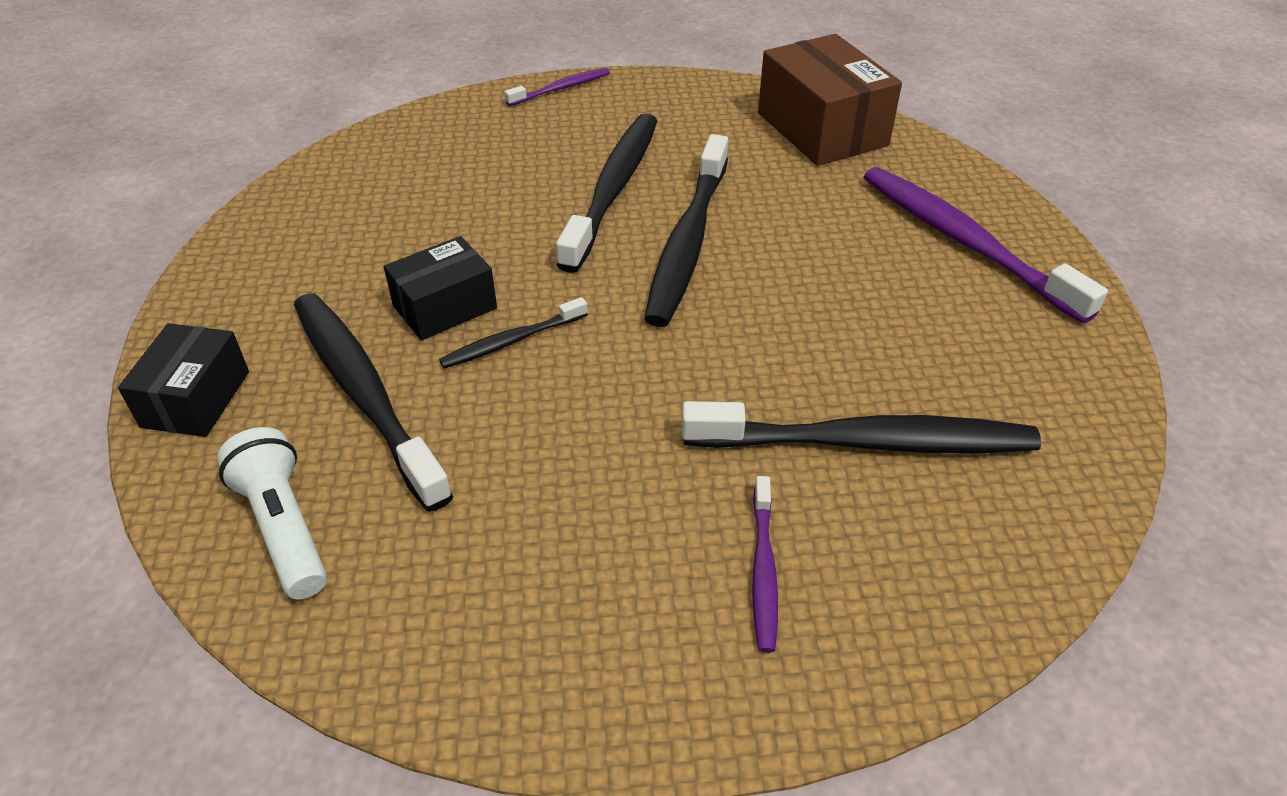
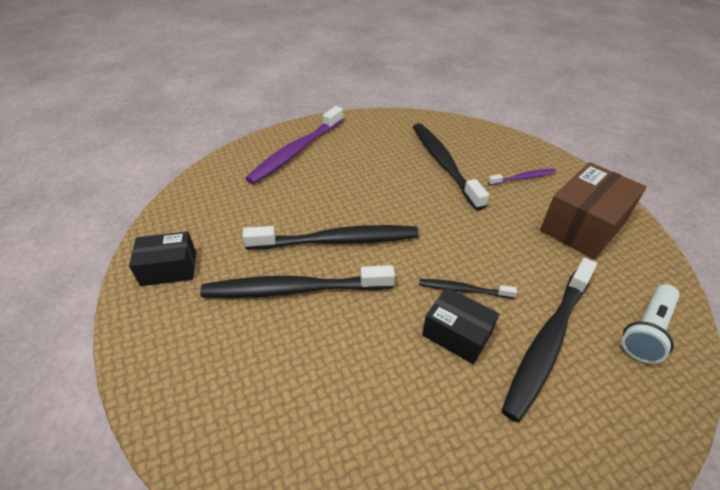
camera: 110 degrees left, 0 degrees up
black box [118,323,249,437] -> black box moved to [129,231,196,286]
black toothbrush [439,297,588,368] -> black toothbrush turned 150 degrees clockwise [419,279,517,299]
purple toothbrush [504,68,610,106] -> none
brown box [758,34,902,166] -> brown box moved to [540,162,647,259]

